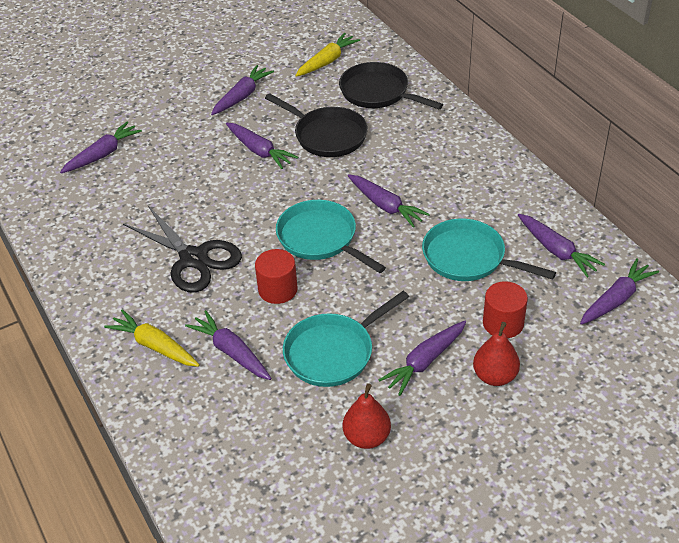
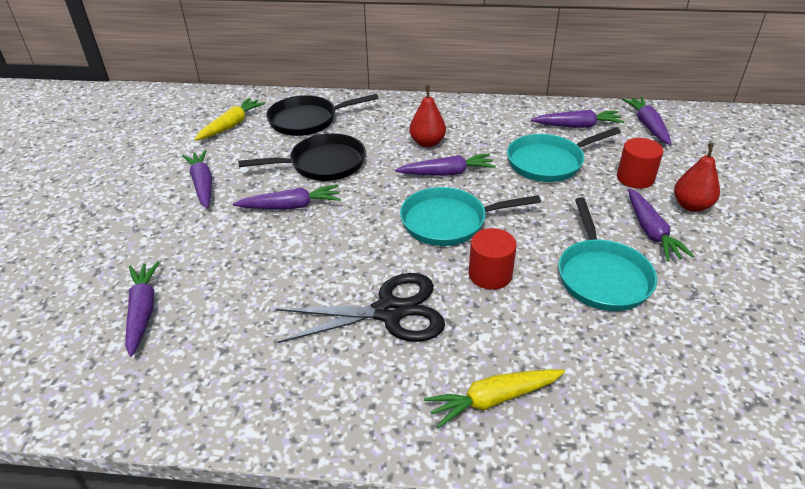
camera: 55 degrees left, 5 degrees down
purple carrot [185,310,271,380] -> none
yellow carrot [295,33,360,77] -> yellow carrot turned 45 degrees clockwise [194,98,265,141]
red pear [343,383,391,449] -> red pear moved to [410,85,446,147]

